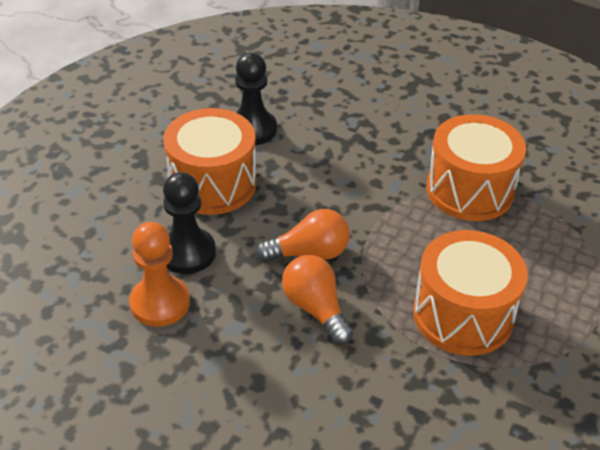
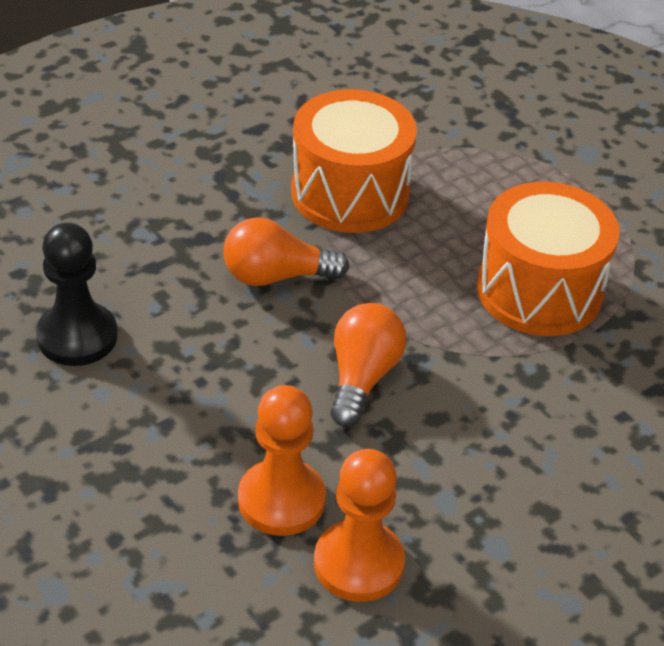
camera: 65 degrees left, 0 degrees up
orange drum [163,108,257,215] -> none
black pawn [163,172,216,274] -> orange pawn [238,385,326,536]
orange light bulb [282,255,353,345] -> orange light bulb moved to [223,217,349,286]

